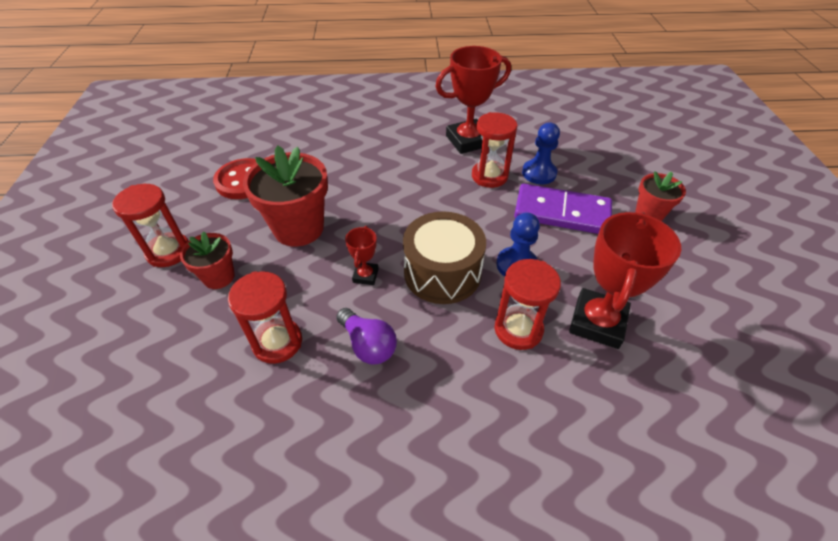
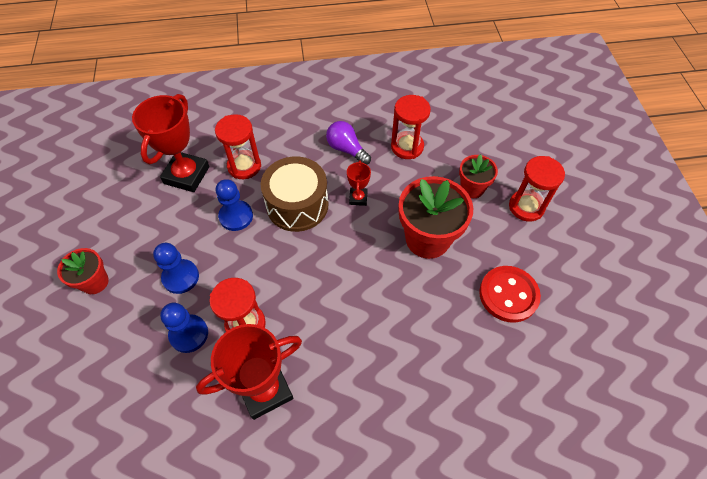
camera: 175 degrees right, 10 degrees up
purple domino [514,184,612,234] -> blue pawn [153,243,199,294]

